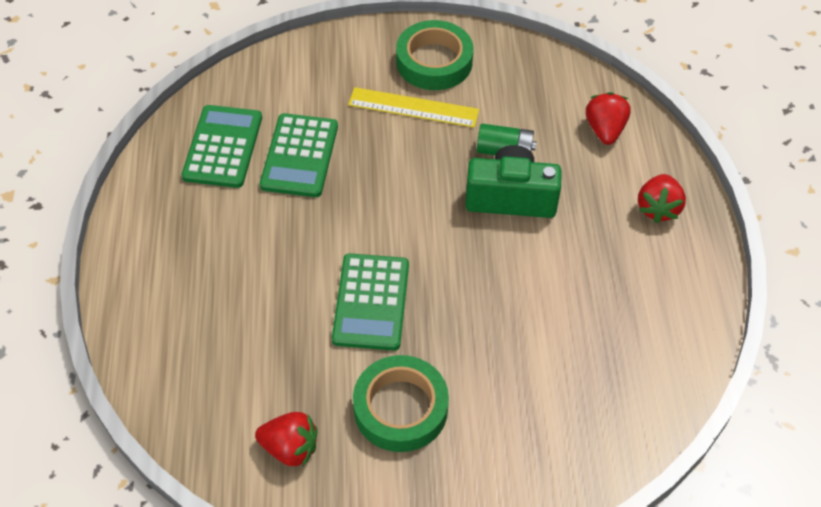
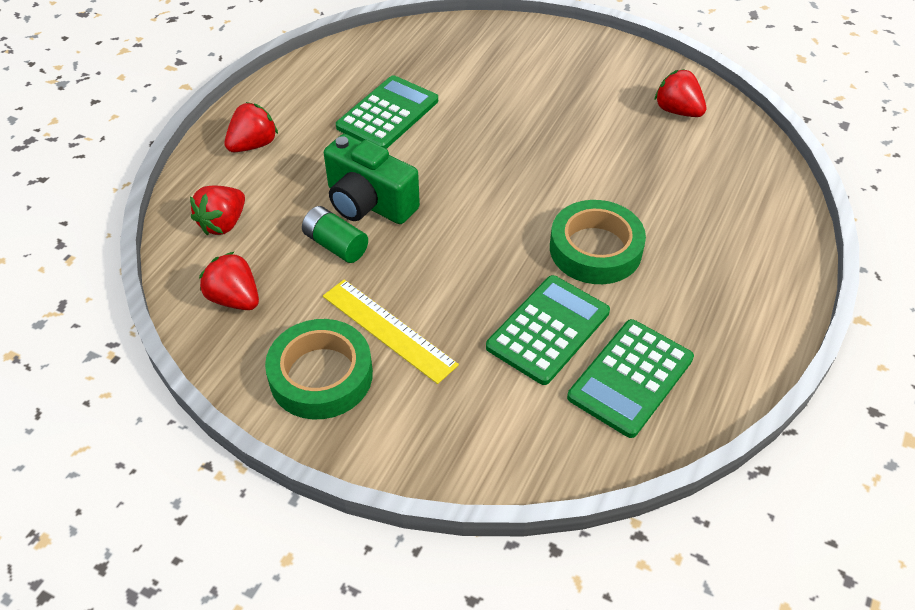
camera: 150 degrees left, 5 degrees down
green calculator [332,253,409,351] -> green calculator moved to [336,75,438,149]
green tape [353,355,449,452] -> green tape moved to [550,200,646,284]
none -> red strawberry [199,251,259,310]

